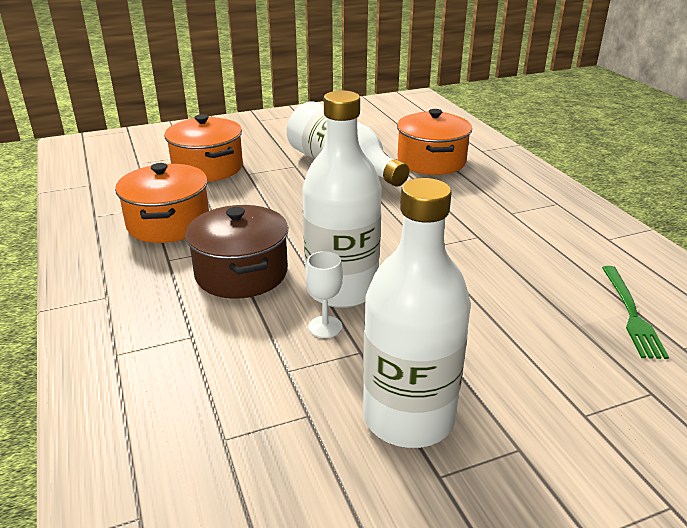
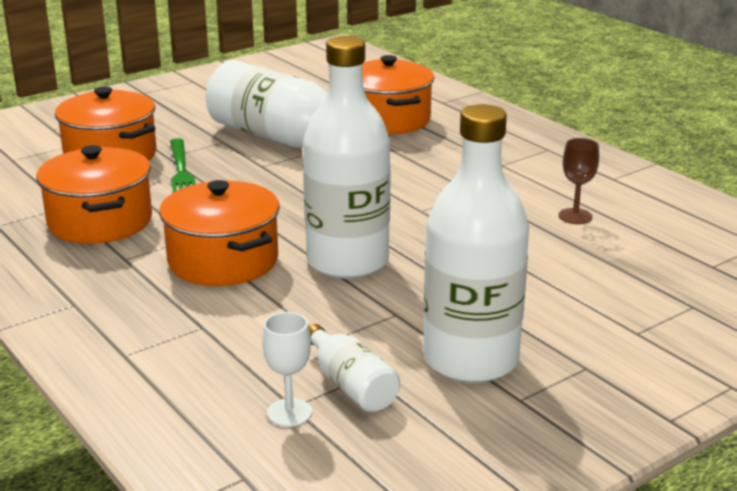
camera: 15 degrees left, 5 degrees down
brown pot [185,205,288,299] -> orange pot [159,180,280,286]
white goblet [306,251,343,338] -> white goblet moved to [262,312,312,427]
green fork [602,266,669,359] -> green fork moved to [170,138,196,192]
none -> white bottle [309,324,400,412]
none -> brown goblet [559,138,599,224]

